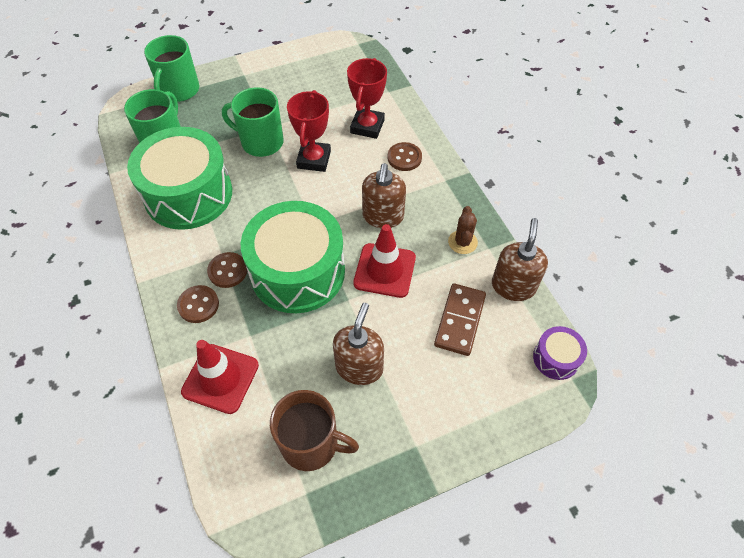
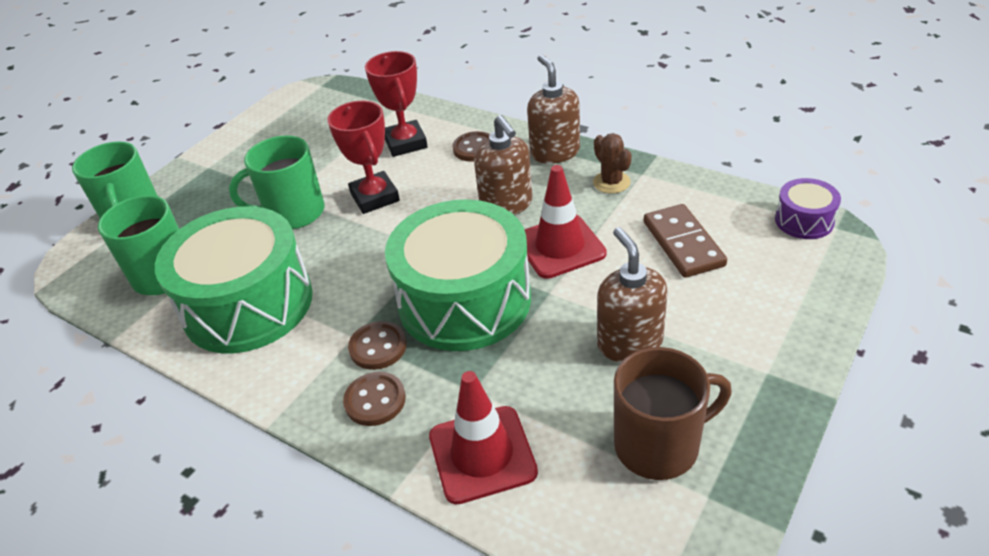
camera: 30 degrees left, 15 degrees down
brown soap dispenser [492,218,548,301] -> brown soap dispenser moved to [527,55,580,164]

